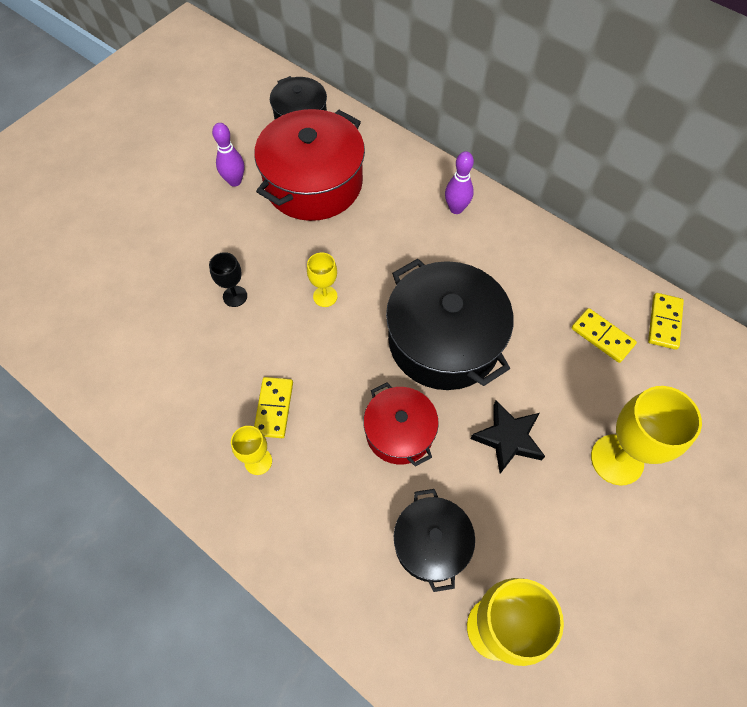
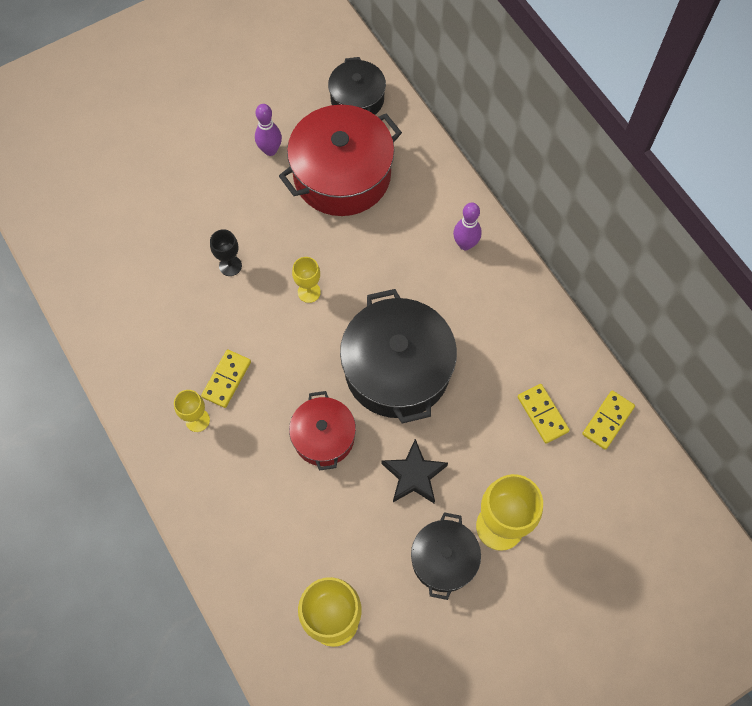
camera: 20 degrees right, 5 degrees up
black pot [394,489,475,592] -> black pot moved to [411,512,481,600]

